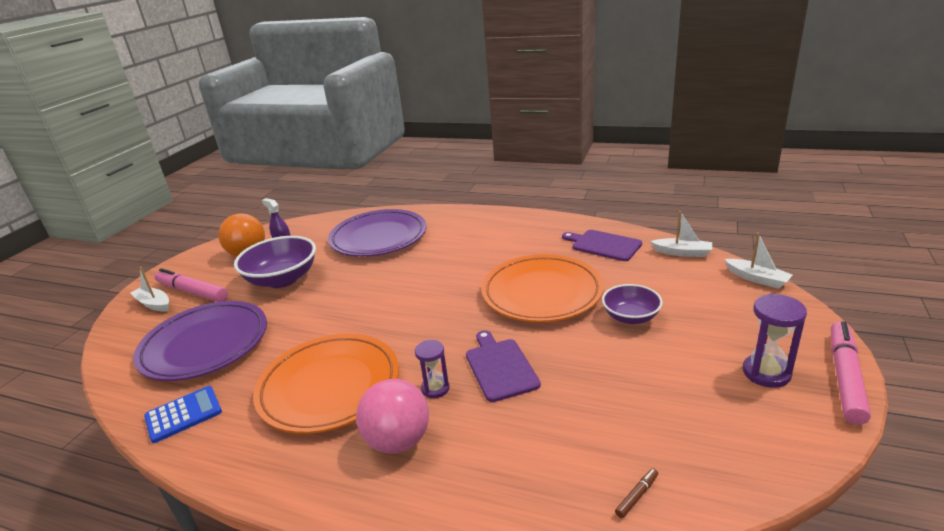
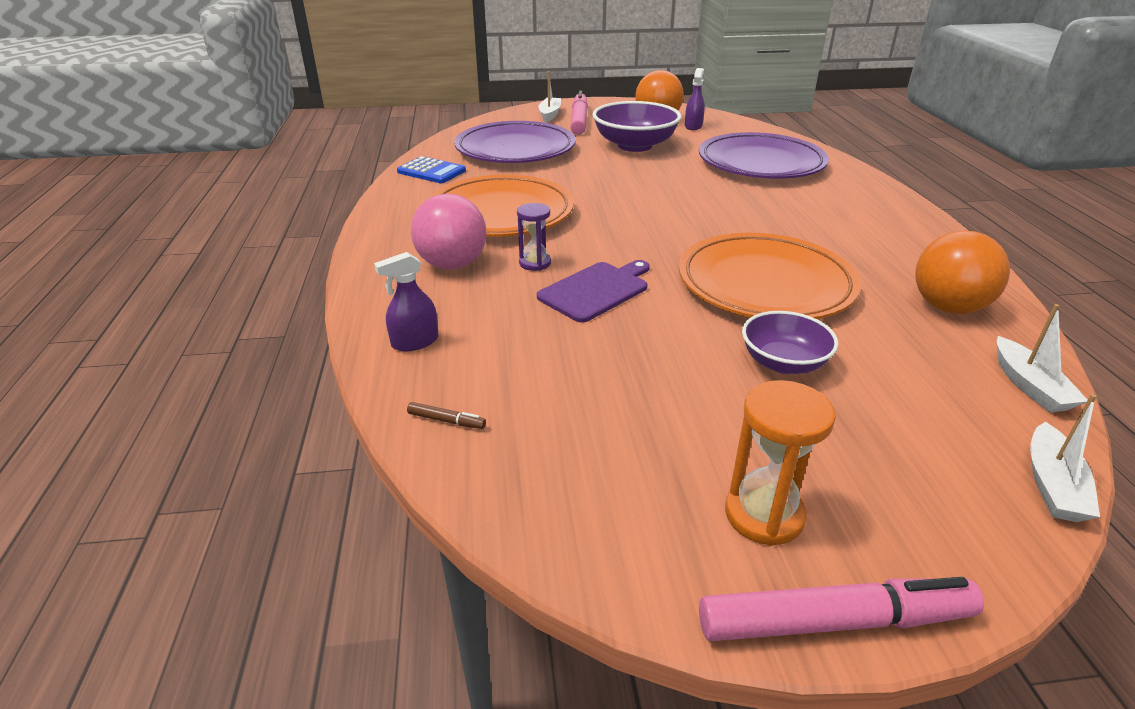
camera: 60 degrees right, 5 degrees up
purple cutting board [562,230,642,261] -> orange ball [915,231,1010,314]
purple hourglass [743,294,807,388] -> orange hourglass [725,380,836,546]
none -> purple spray bottle [374,252,438,351]

